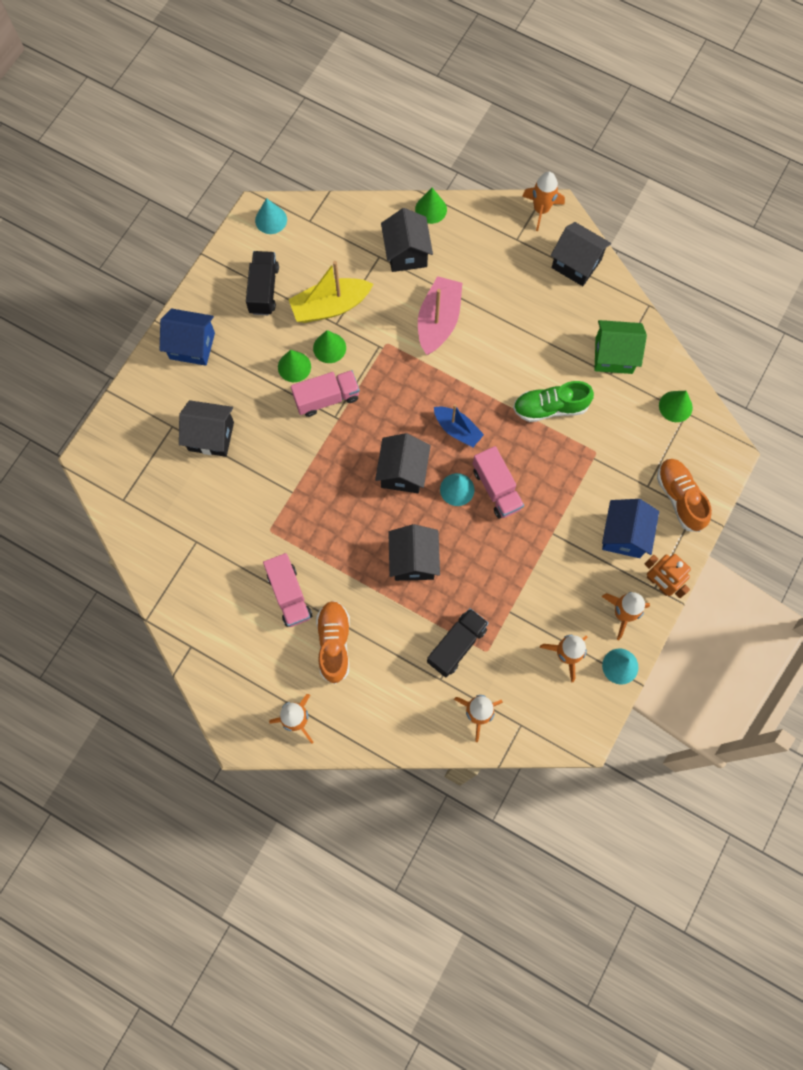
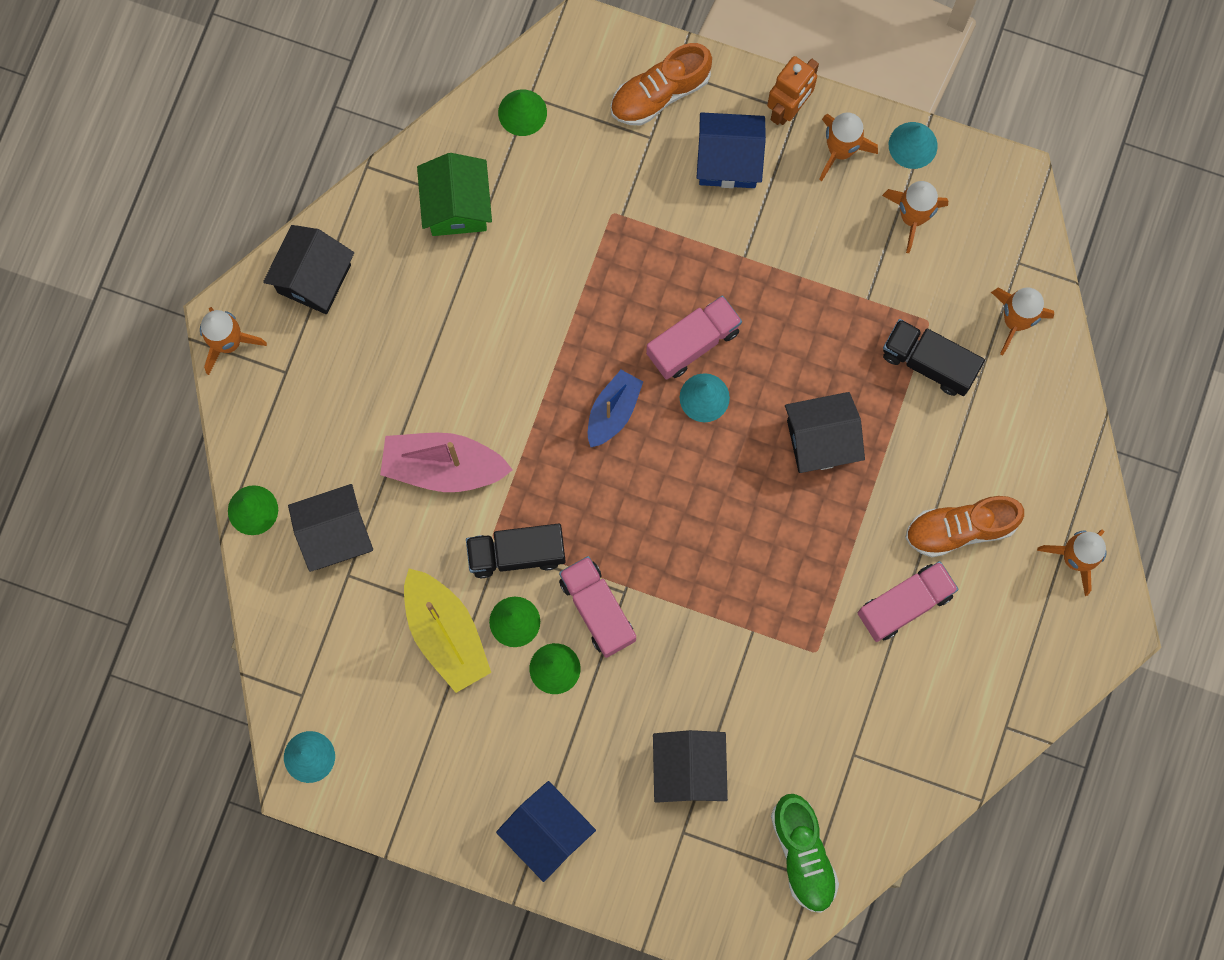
camera: 100 degrees left, 5 degrees up
blue house [160,309,215,366] -> blue house turned 45 degrees counterclockwise [496,781,596,882]
black truck [246,251,279,315] -> black truck moved to [466,524,566,578]
black house [375,433,431,493] -> none
green shoe [513,381,594,422] -> green shoe moved to [771,794,839,913]

